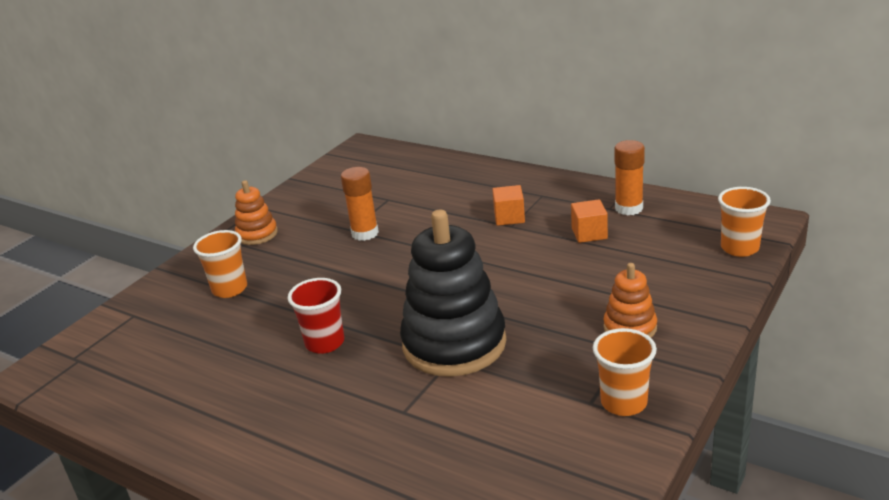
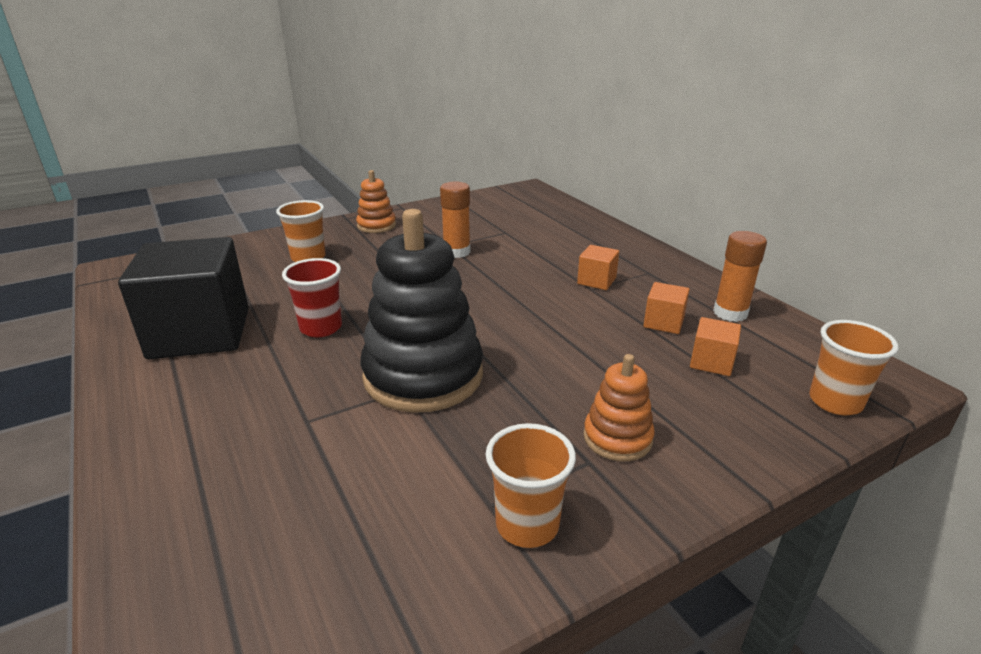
camera: 25 degrees right, 0 degrees up
none -> black cube [118,237,249,359]
none -> orange cube [690,317,741,376]

